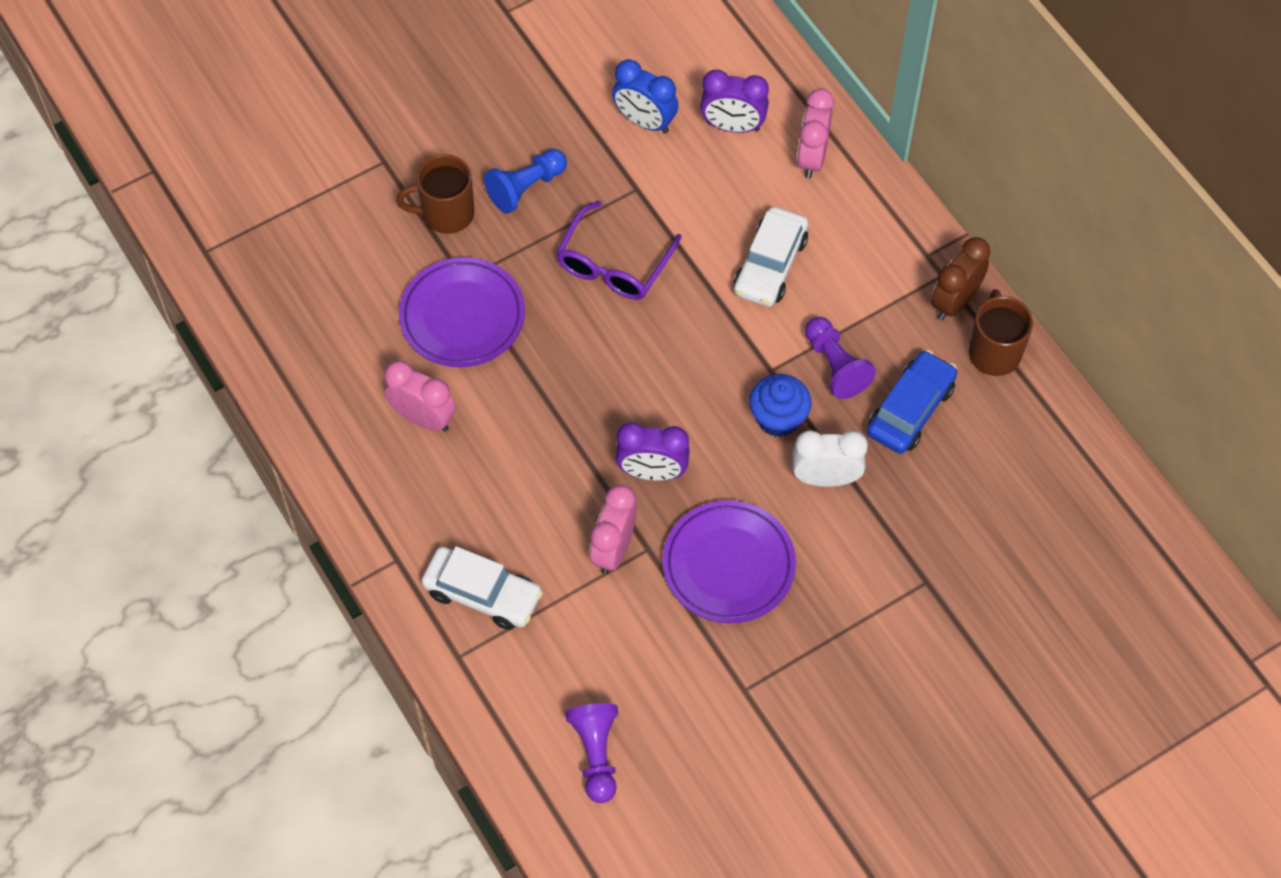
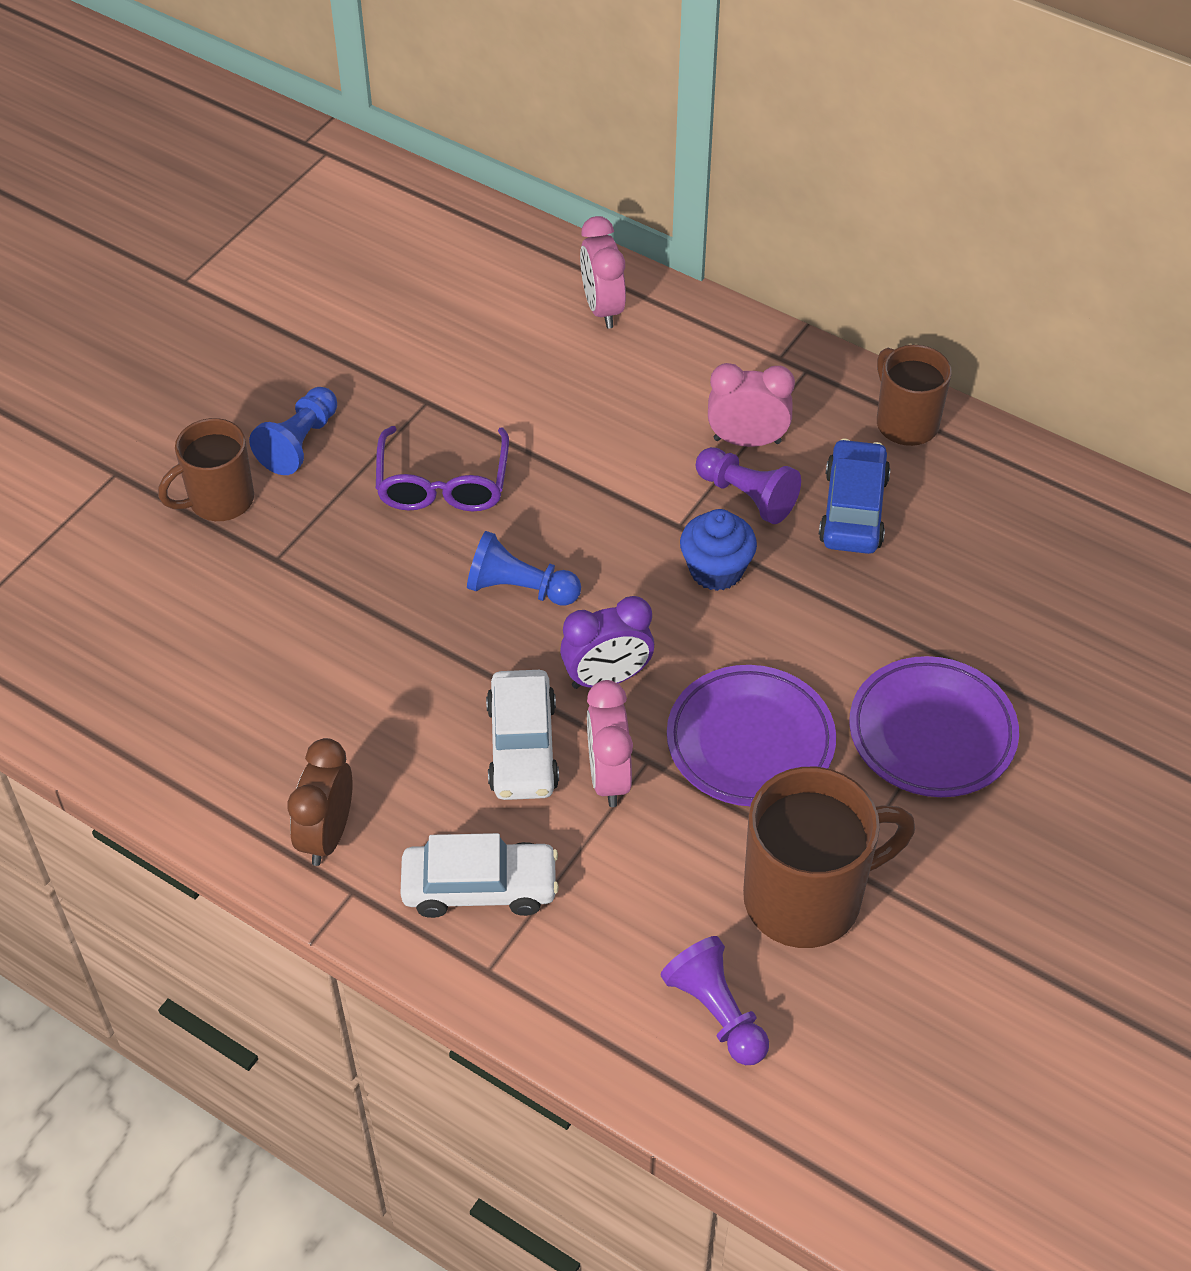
camera: 25 degrees left, 10 degrees down
pink clock [384,361,456,432] -> pink clock moved to [708,363,795,447]
purple plate [399,257,525,367] -> purple plate moved to [849,656,1019,797]
blue clock [612,59,678,133] -> none
purple clock [700,70,769,133] -> none
white car [734,207,808,307] -> white car moved to [486,670,559,800]
white clock [792,430,868,487] -> none
brown clock [931,237,991,320] -> brown clock moved to [287,738,353,866]
none -> blue pawn [467,531,581,606]
none -> brown mug [743,767,915,948]

